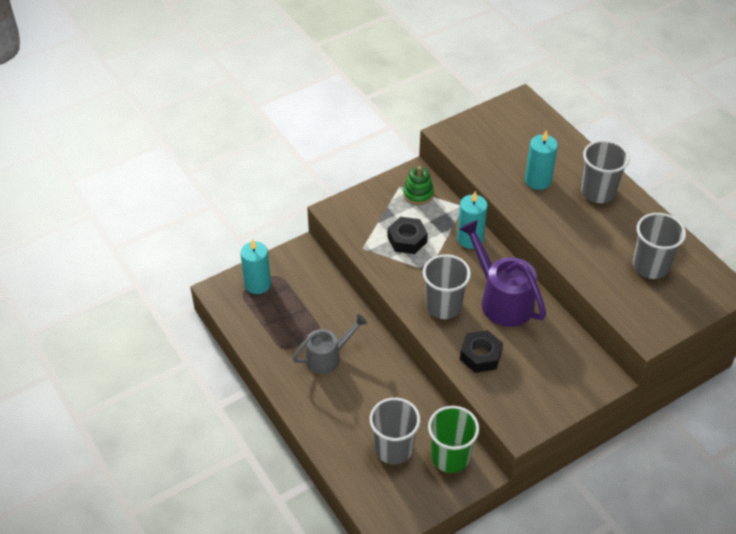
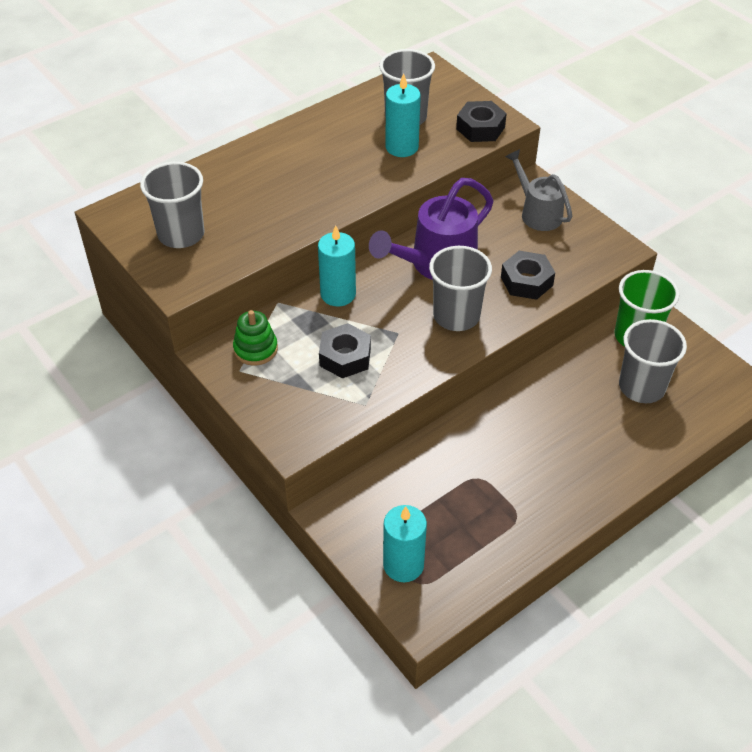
camera: 95 degrees left, 0 degrees up
grey watering can [292,314,368,374] -> grey watering can moved to [505,149,572,231]
turquoise candle [525,130,558,190] -> turquoise candle moved to [385,73,421,157]
grey cup [581,140,630,203] -> grey cup moved to [140,162,205,248]
none -> black nut [456,101,507,142]

